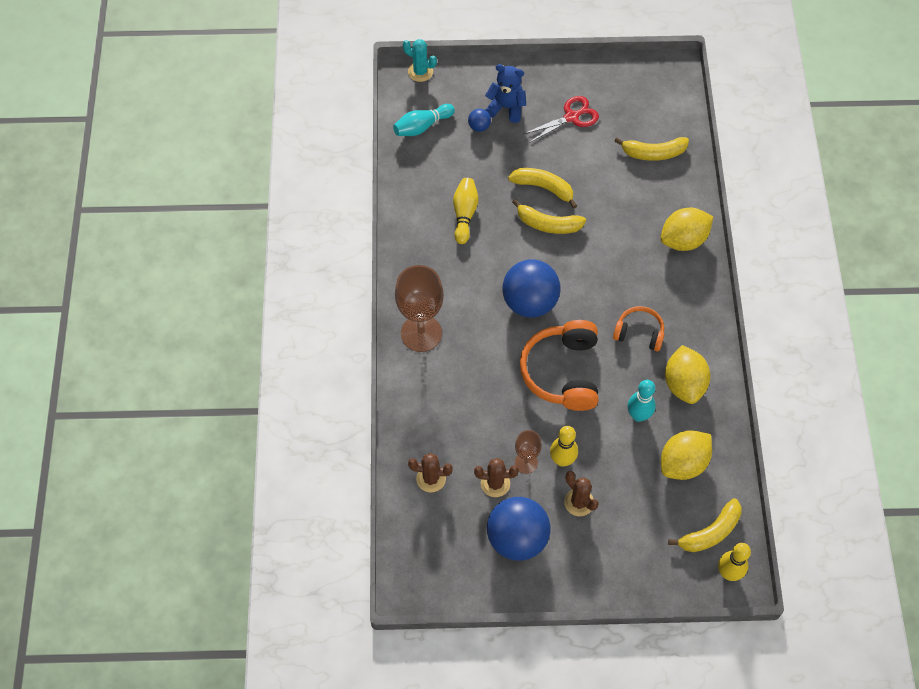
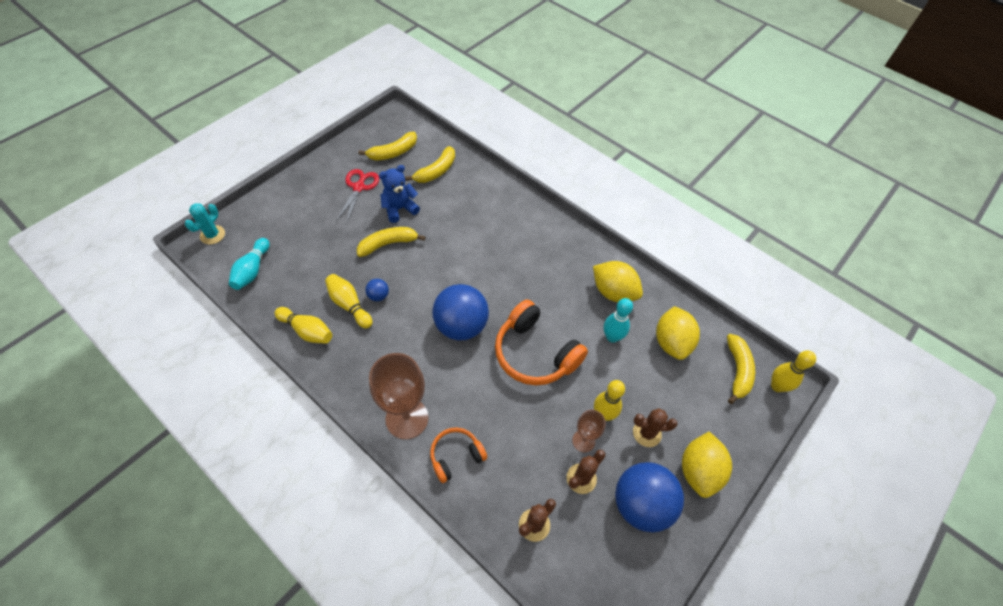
camera: 50 degrees left, 5 degrees down
turquoise cactus [403,39,437,82] -> turquoise cactus turned 45 degrees counterclockwise [185,203,225,244]
blue ball [468,109,491,132] -> blue ball moved to [365,279,389,301]
blue teddy bear [485,64,526,123] -> blue teddy bear moved to [379,165,420,223]
yellow banana [512,199,586,234] -> yellow banana moved to [359,132,417,161]
orange headphones [613,306,664,351] -> orange headphones moved to [430,427,487,483]
yellow lemon [661,208,713,251] -> yellow lemon moved to [682,432,732,498]
none -> yellow bowling pin [275,307,332,344]

